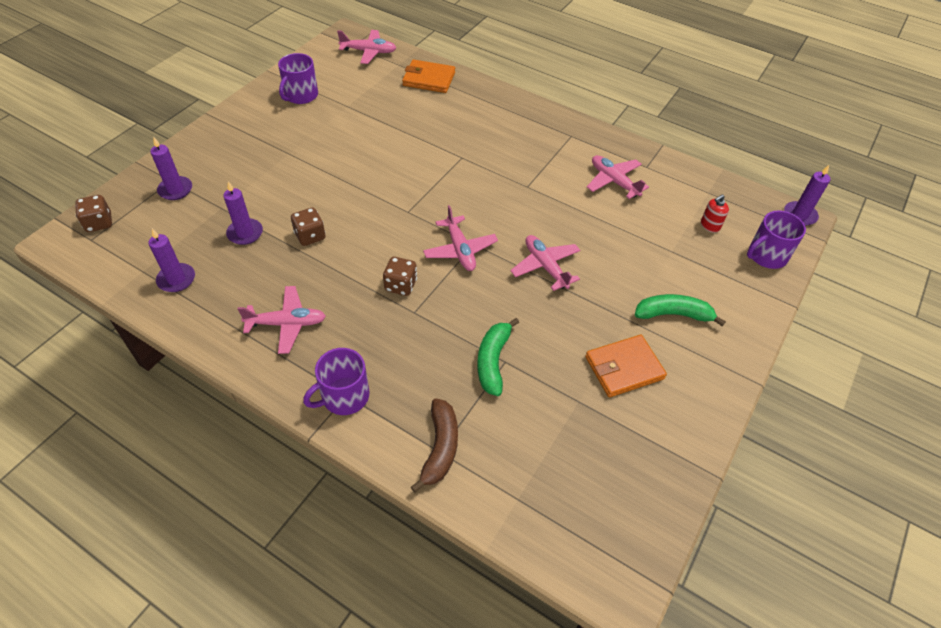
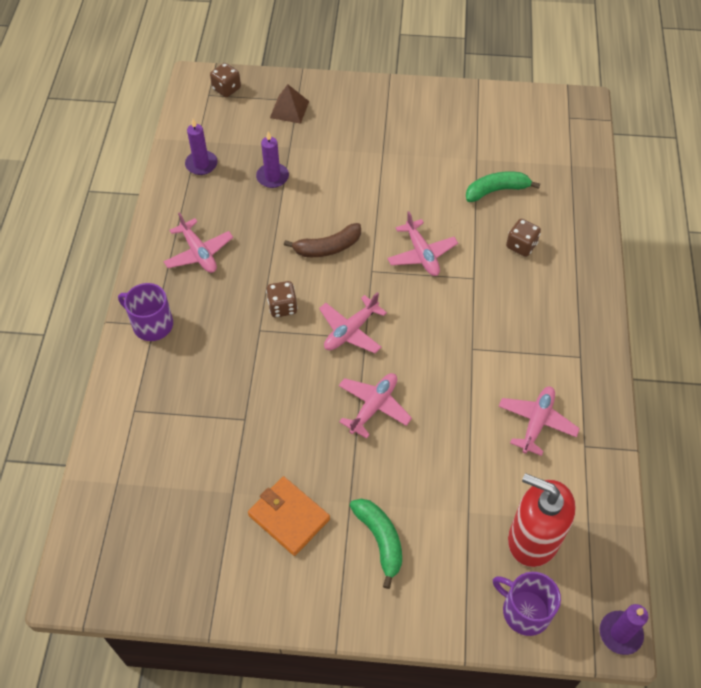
camera: 65 degrees right, 5 degrees up
purple candle [150,138,192,200] -> brown pyramid [270,84,309,124]
purple mug [278,53,318,104] -> none
brown dice [291,207,325,246] -> brown dice moved to [506,219,541,257]
pink plane [337,30,396,64] -> pink plane moved to [387,211,458,276]
orange wallet [402,59,455,93] -> none
brown banana [411,398,458,493] -> brown banana moved to [284,223,361,257]
green banana [477,318,519,396] -> green banana moved to [466,172,540,202]
red soap dispenser [701,194,729,233] -> red soap dispenser [508,473,576,567], size x2.41

